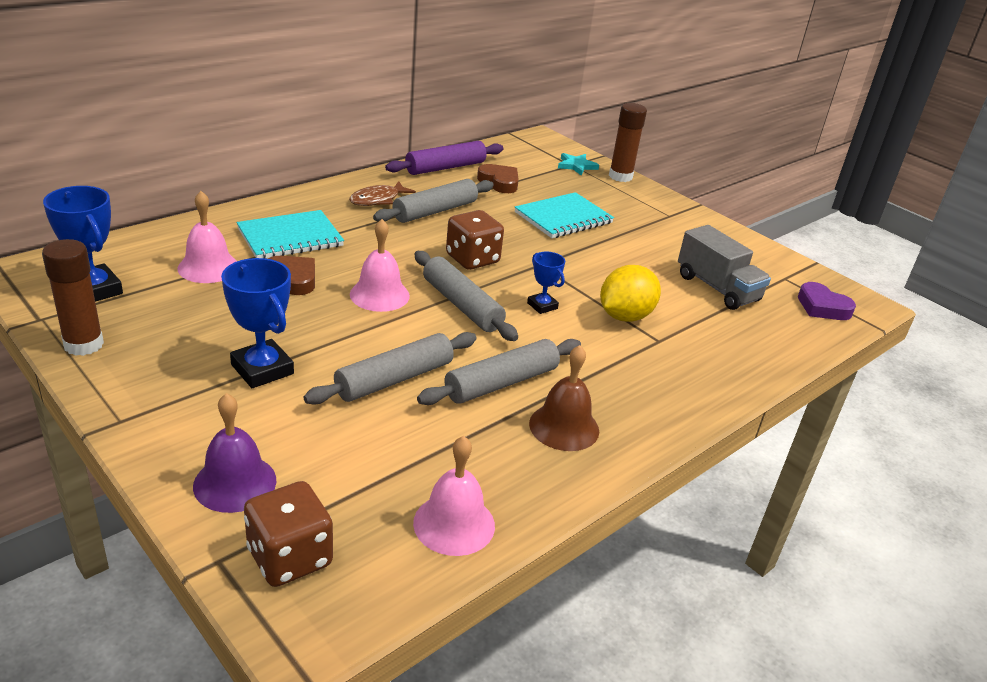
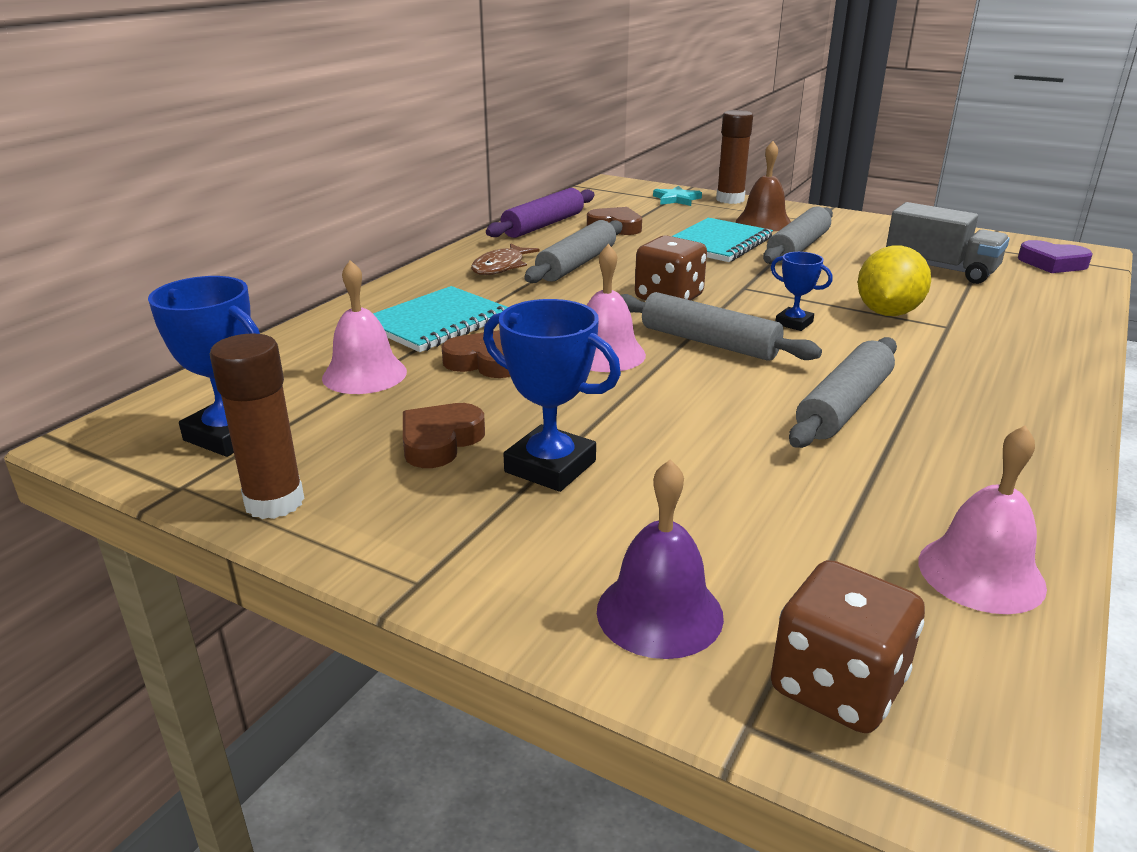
camera: 15 degrees left, 5 degrees down
grey rolling pin [304,332,477,405] -> grey rolling pin moved to [763,207,833,264]
brown bell [529,345,599,451] -> brown bell moved to [736,141,791,231]
none -> brown heart [403,403,485,468]

